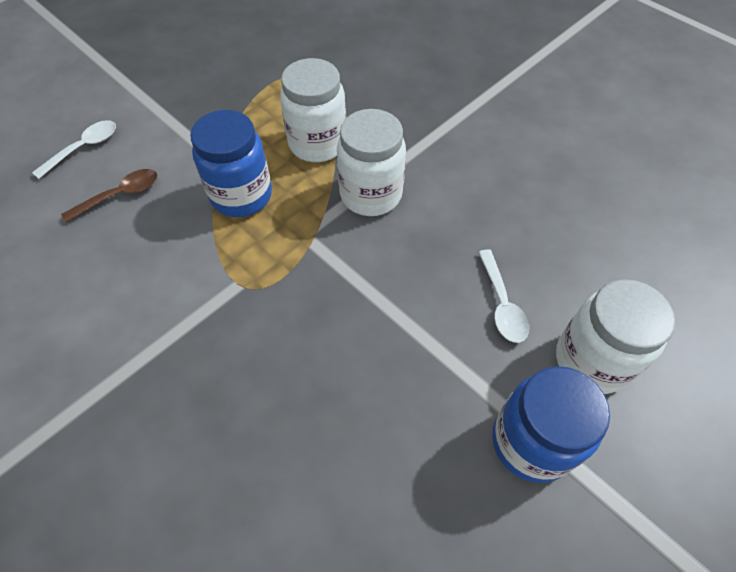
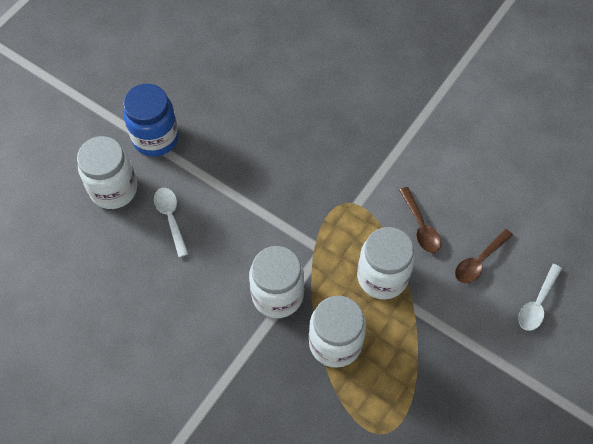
camera: 170 degrees right, 5 degrees up
blue jar [190,110,272,217] -> white jar [357,227,415,299]
none -> brown spoon [399,187,441,253]

